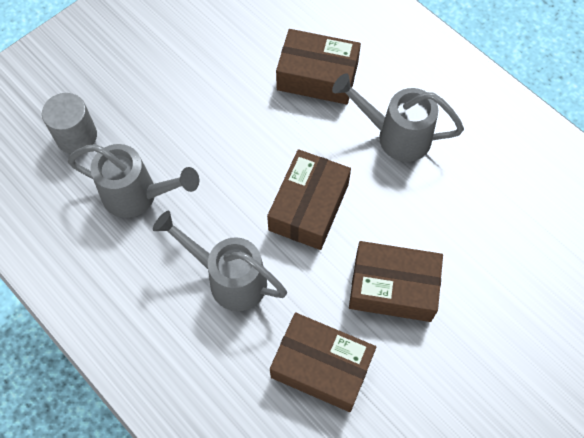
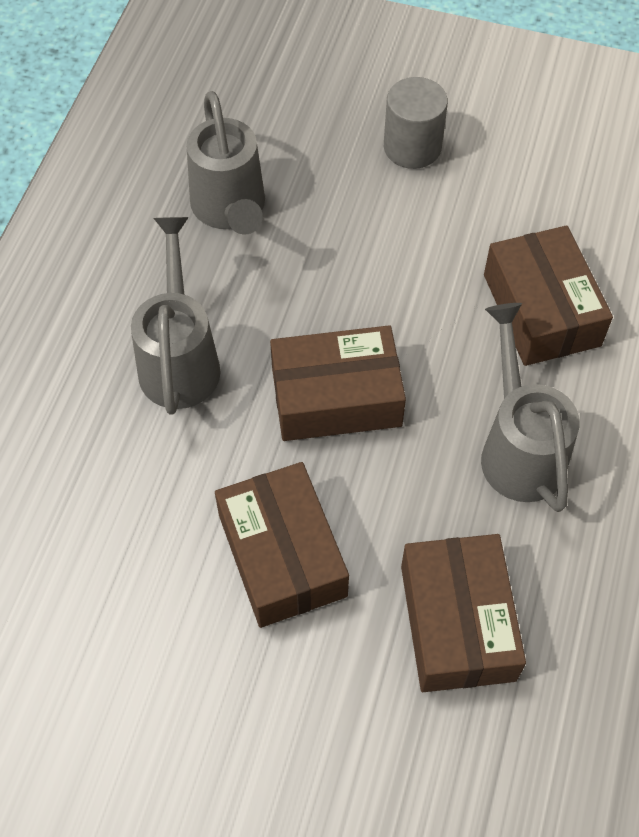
camera: 60 degrees right, 5 degrees down
grey cylinder [42,93,97,154] -> grey cylinder moved to [384,77,448,169]
brown box [270,312,376,412] -> brown box moved to [401,534,526,692]

